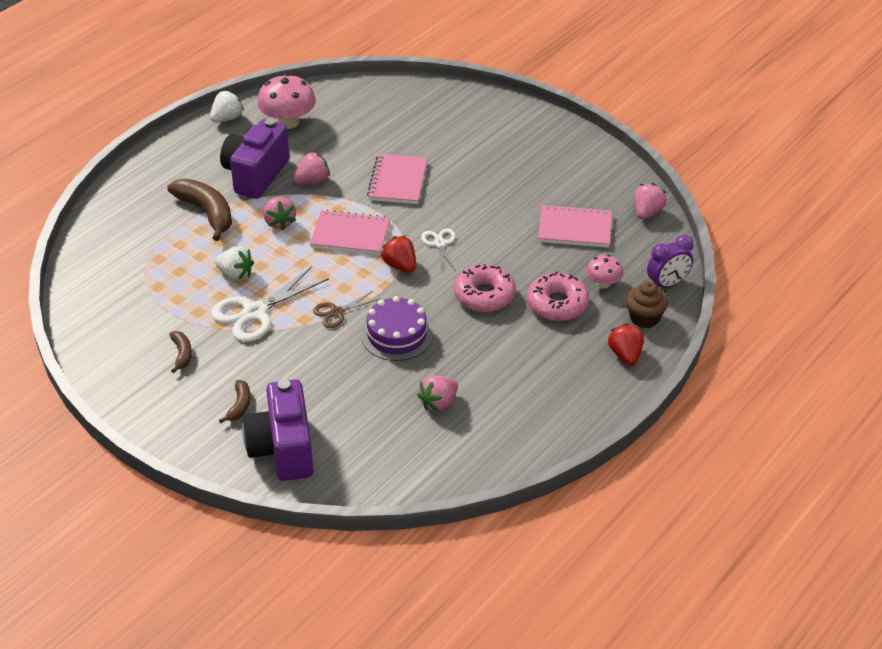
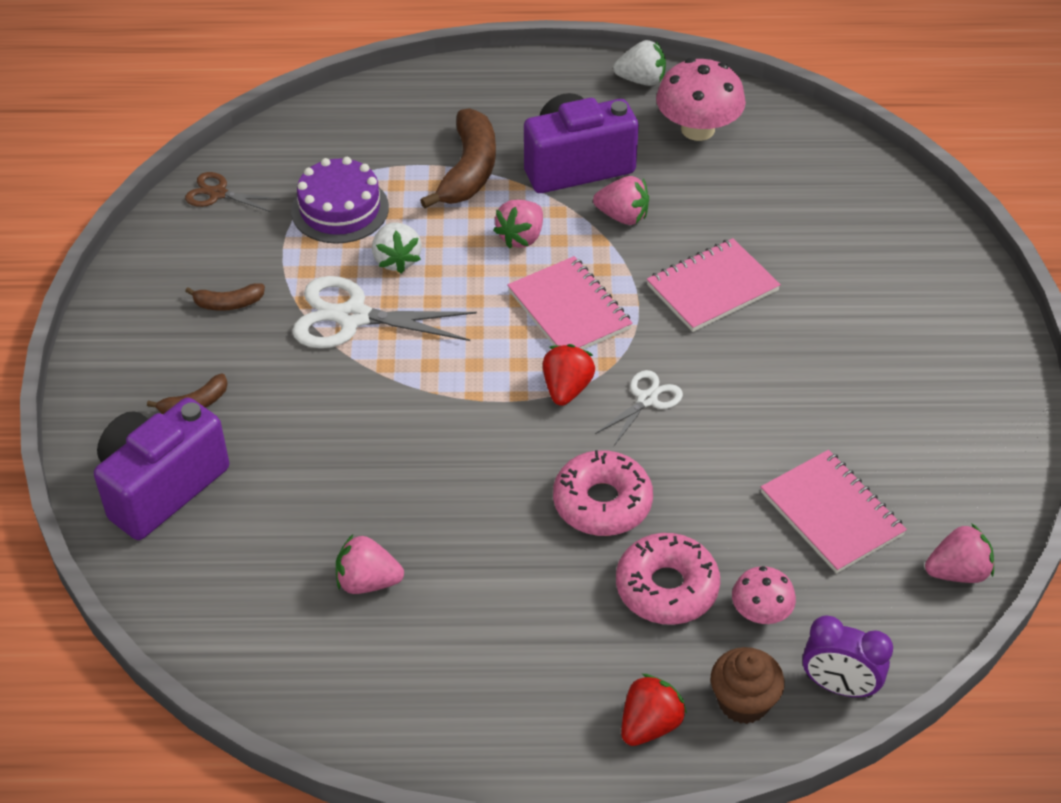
camera: 50 degrees right, 5 degrees up
brown banana [169,331,192,373] -> brown banana turned 45 degrees clockwise [185,283,265,311]
brown scissors [313,291,380,328] -> brown scissors moved to [185,172,280,212]
purple cake [361,296,433,361] -> purple cake moved to [291,157,389,244]

